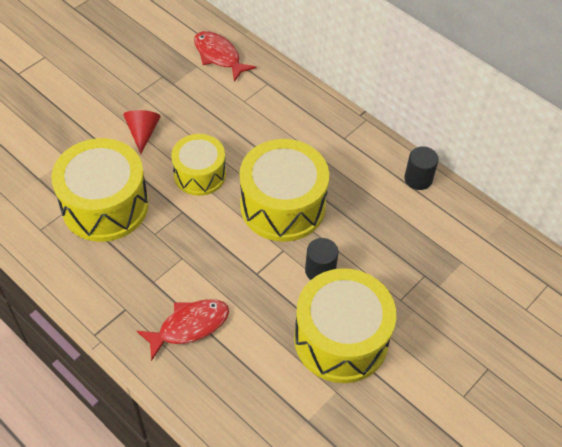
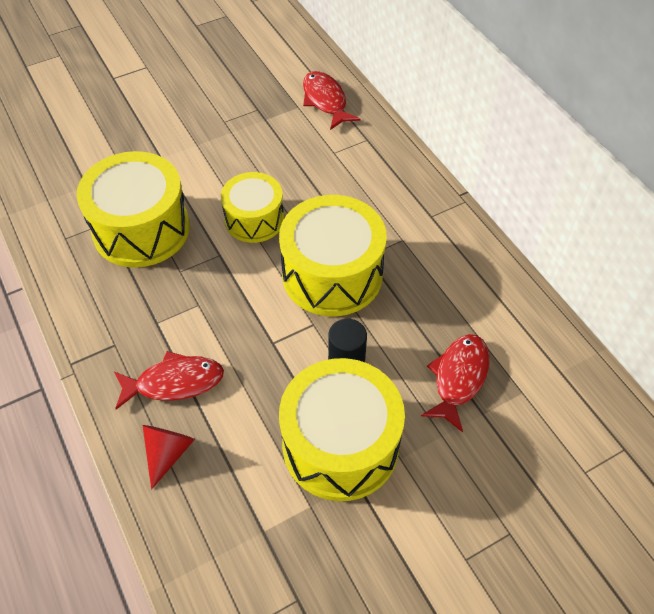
camera: 20 degrees right, 0 degrees up
red cone [123,110,161,154] -> red cone moved to [143,425,195,489]
black cylinder [404,146,439,190] -> none
none -> red fish [421,334,490,432]

